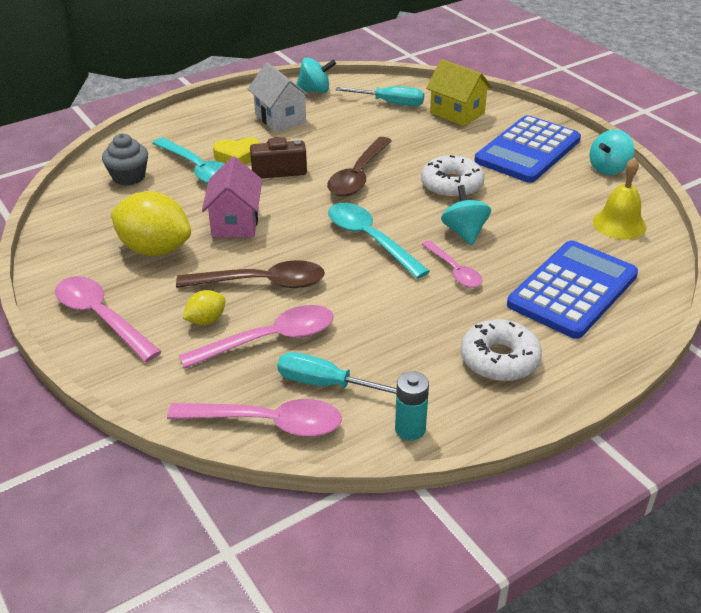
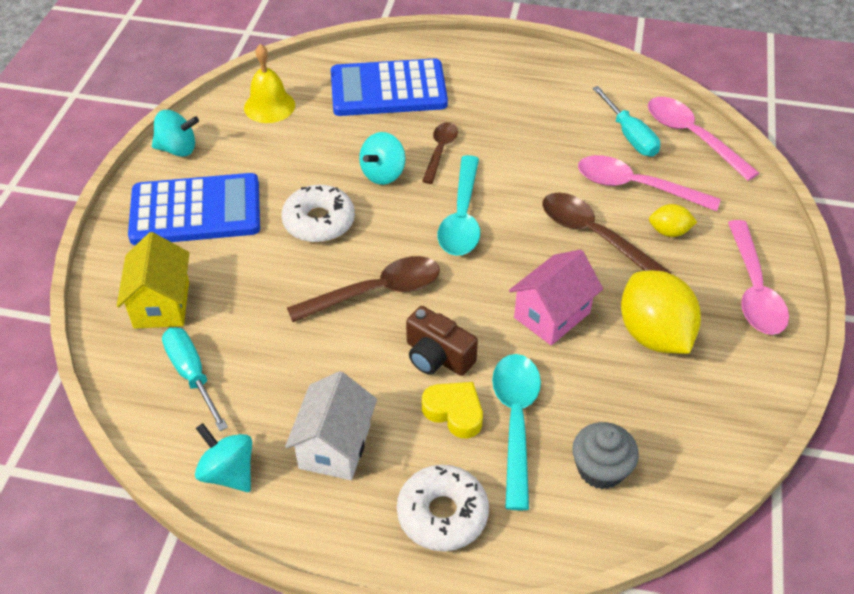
camera: 135 degrees left, 10 degrees up
turquoise battery [395,371,429,440] -> none
pink spoon [422,240,482,288] -> brown spoon [422,122,458,184]
white donut [461,319,542,382] -> white donut moved to [397,465,489,551]

